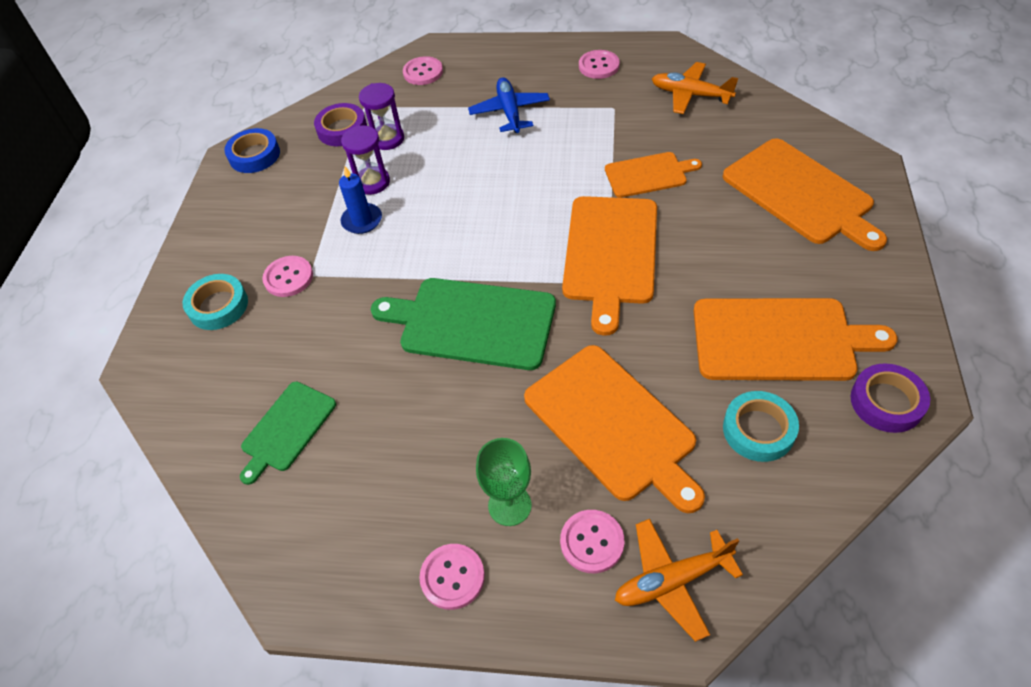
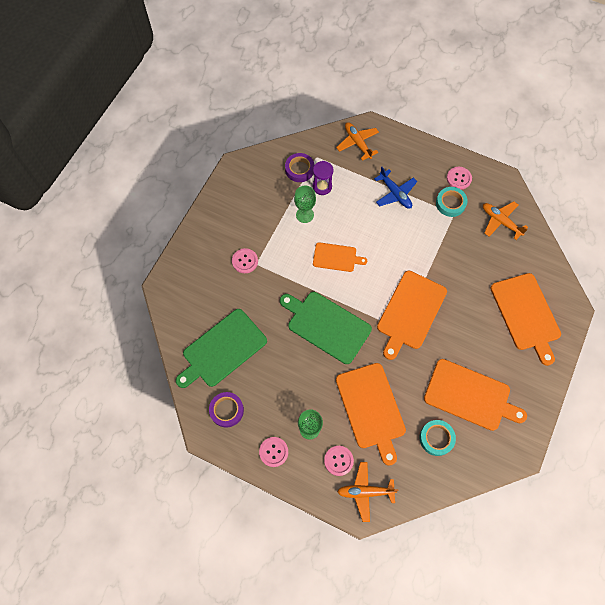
camera: 15 degrees right, 15 degrees up
turquoise tape [183,274,248,330] -> turquoise tape moved to [436,187,468,217]
blue tape [224,128,280,173] -> none
green cutting board [240,381,336,485] -> green cutting board [176,309,267,388], size x1.71
blue candle [339,166,382,234] -> none
purple hourglass [341,125,390,195] -> green goblet [294,185,316,223]
pink button [403,56,443,85] -> orange plane [336,122,379,161]
blue plane [468,77,550,133] -> blue plane turned 135 degrees clockwise [374,167,417,209]
orange cutting board [605,152,702,198] -> orange cutting board moved to [313,242,367,272]
purple tape [850,363,930,433] -> purple tape moved to [209,392,244,428]

